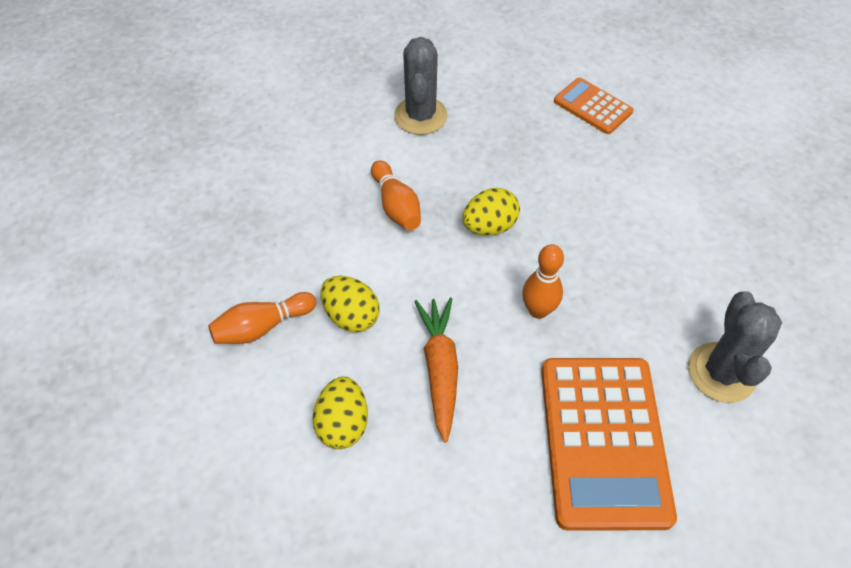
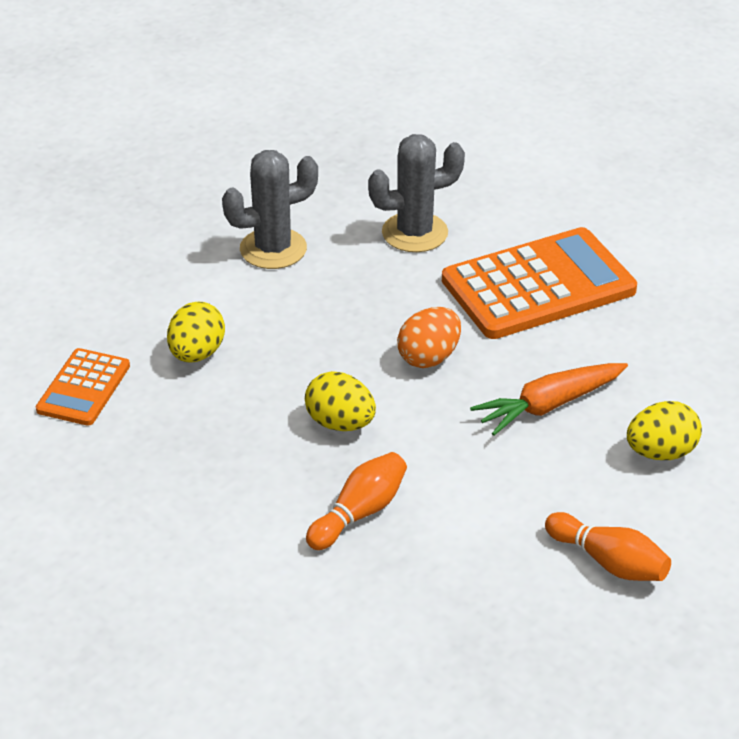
camera: 115 degrees left, 15 degrees down
yellow egg [321,276,379,332] -> yellow egg moved to [167,302,225,363]
grey cactus [394,37,448,135] -> grey cactus moved to [222,150,318,269]
orange bowling pin [522,244,564,319] -> orange egg [397,307,461,368]

